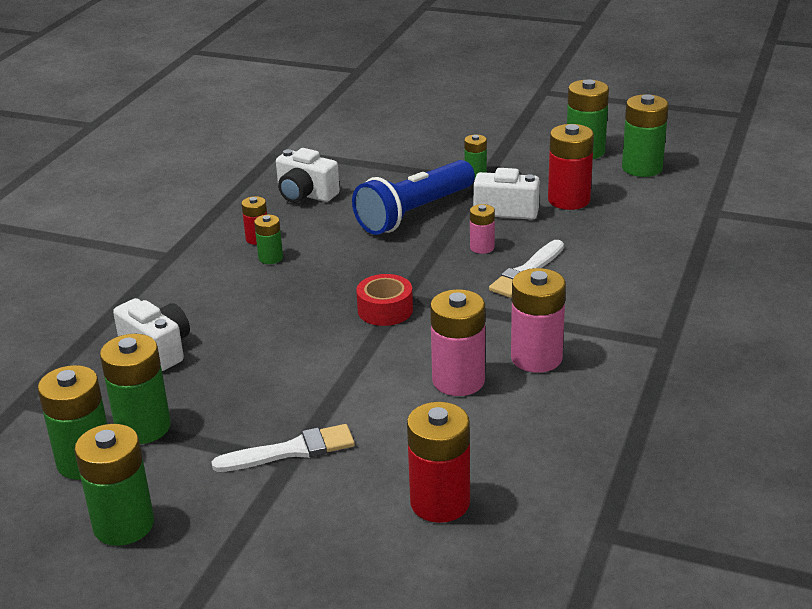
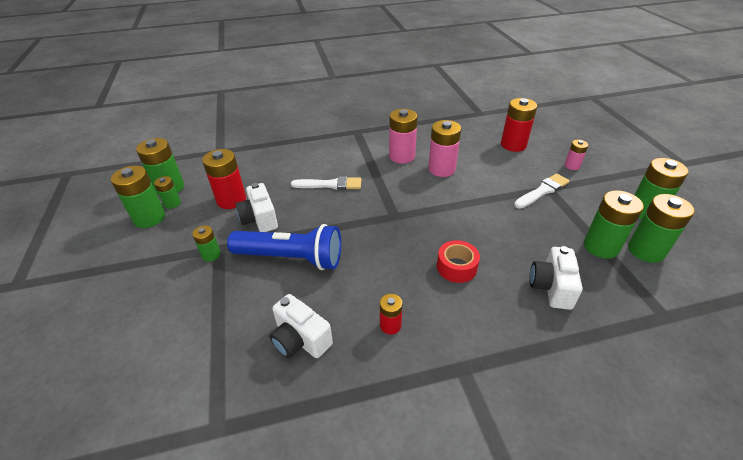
camera: 125 degrees left, 10 degrees up
white brush [212,424,355,472] -> white brush turned 105 degrees clockwise [514,173,570,209]
green battery [254,215,283,264] -> green battery moved to [154,176,181,209]
white camera [276,148,340,203] -> white camera turned 135 degrees clockwise [269,294,333,358]
red tape [356,274,413,326] -> red tape moved to [437,240,480,283]
pink battery [470,204,495,254] -> pink battery moved to [564,140,588,170]

